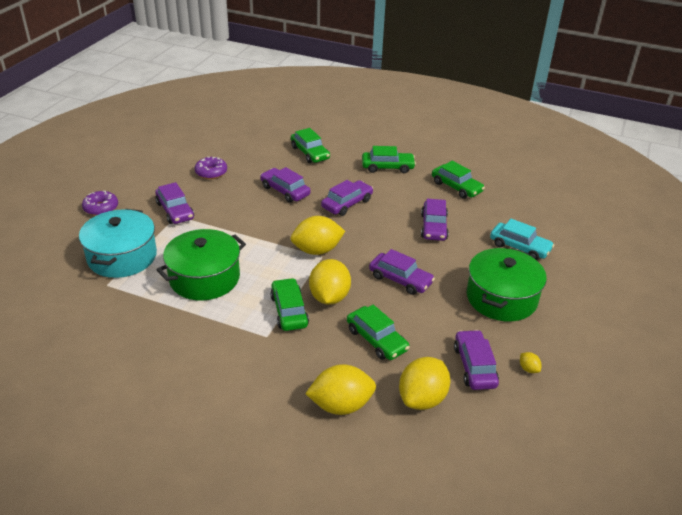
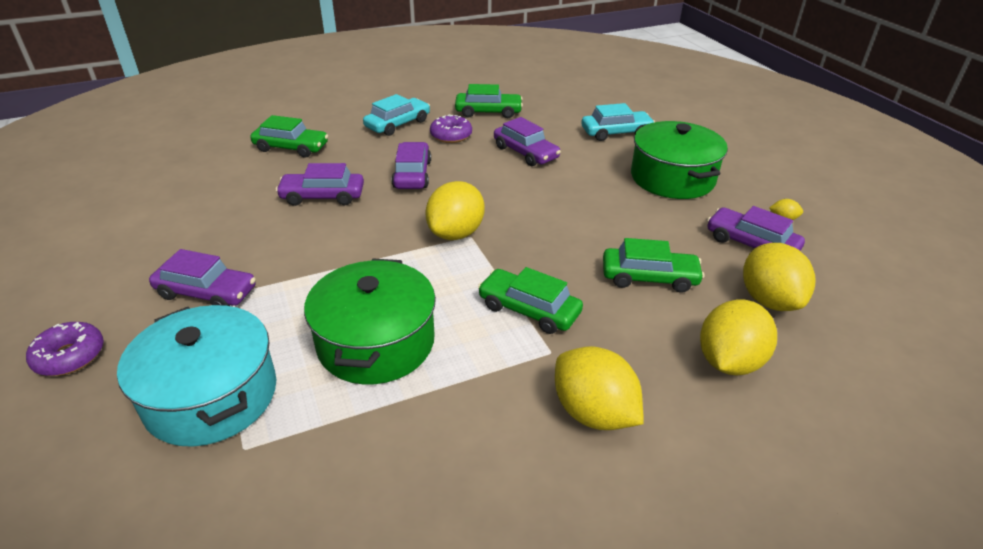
camera: 45 degrees left, 0 degrees up
purple donut [195,157,227,179] -> purple donut moved to [430,114,472,143]
yellow lemon [309,259,351,305] -> yellow lemon moved to [555,346,644,430]
green car [362,146,416,173] -> turquoise car [363,94,430,136]
purple car [369,249,435,295] -> none

